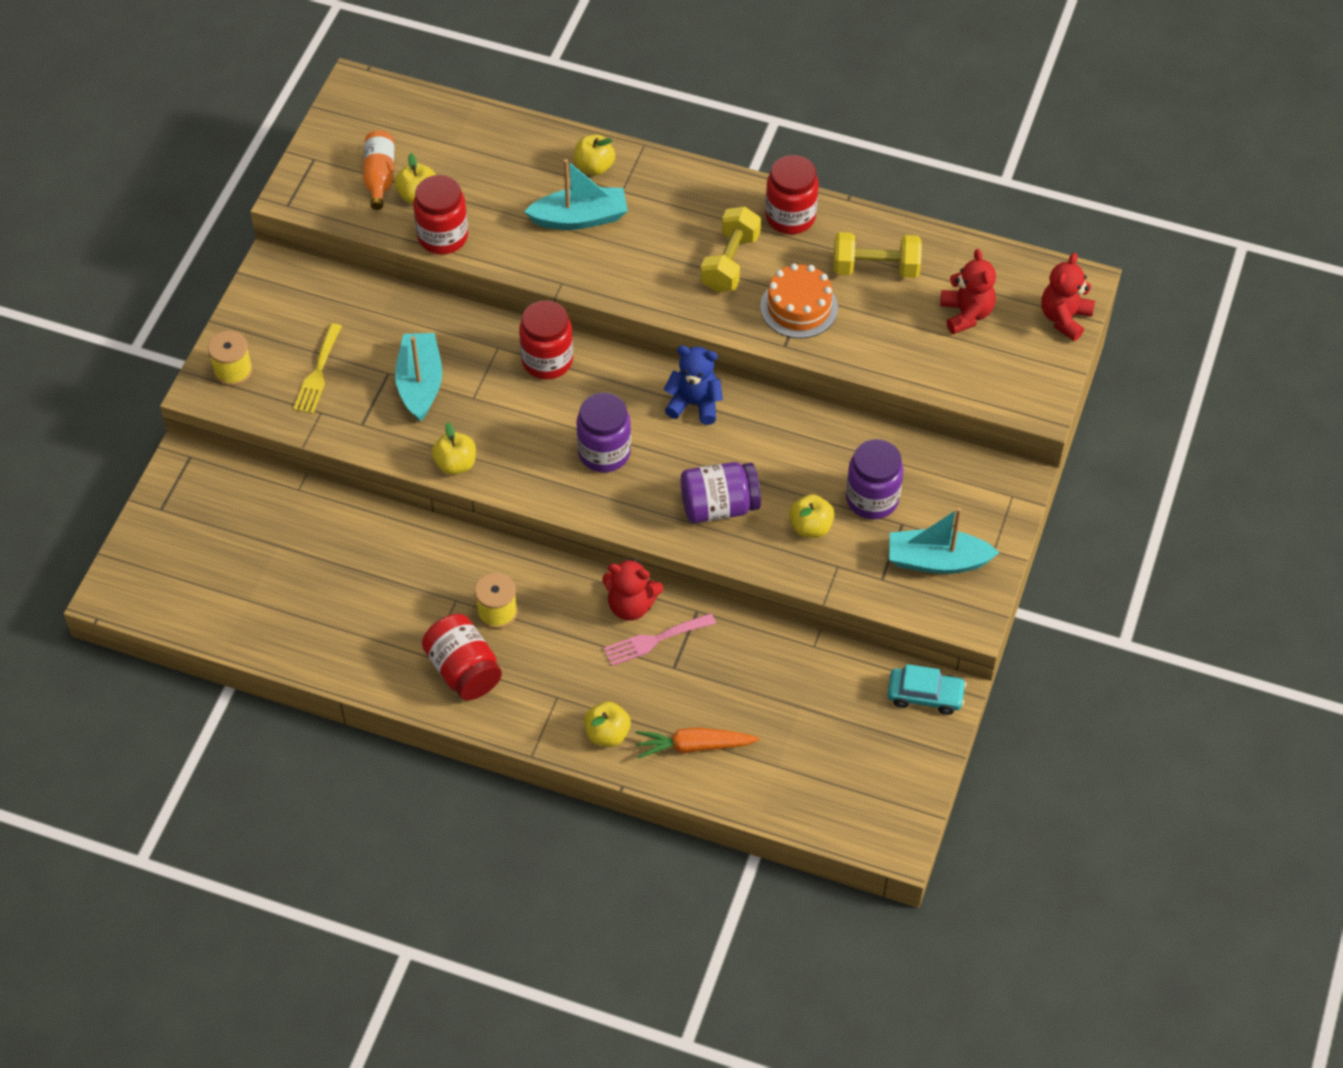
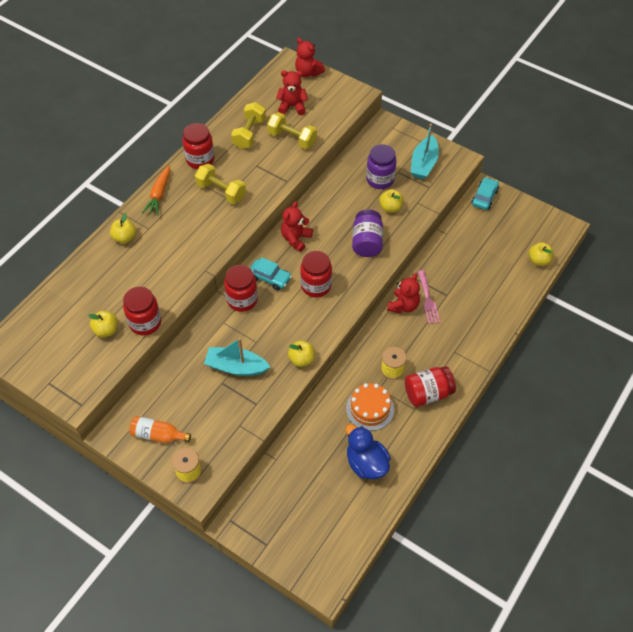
camera: 75 degrees left, 0 degrees up
yellow fork [293,323,342,414] -> none
orange bottle [363,130,395,210] -> orange bottle moved to [129,416,191,443]
turquoise boat [524,159,628,230] -> none
purple jar [576,393,631,473] -> red jar [300,251,332,298]
yellow apple [584,701,631,747] -> yellow apple moved to [529,242,554,266]
orange carrot [636,727,760,759] -> orange carrot moved to [142,165,170,216]
blue teddy bear [664,346,723,425] -> red teddy bear [281,201,313,252]
orange cake [760,263,838,338] -> orange cake moved to [346,383,394,431]
none -> turquoise car [250,257,292,291]
none -> yellow dumbbell [267,112,317,149]
none -> blue duck [346,424,391,479]

